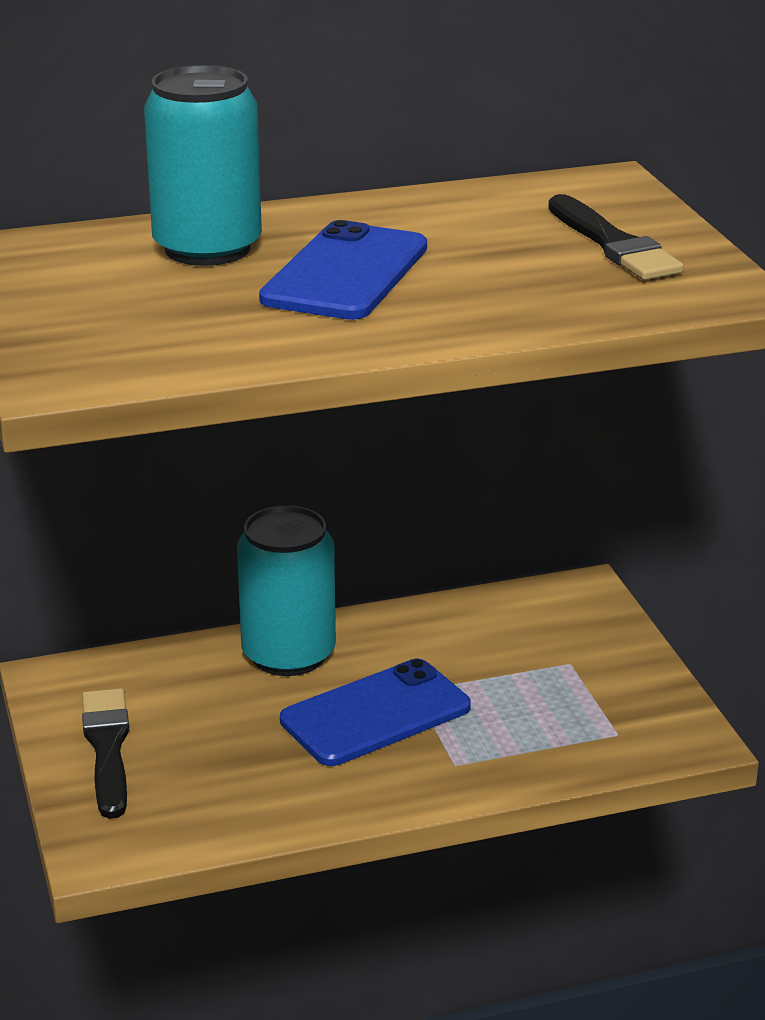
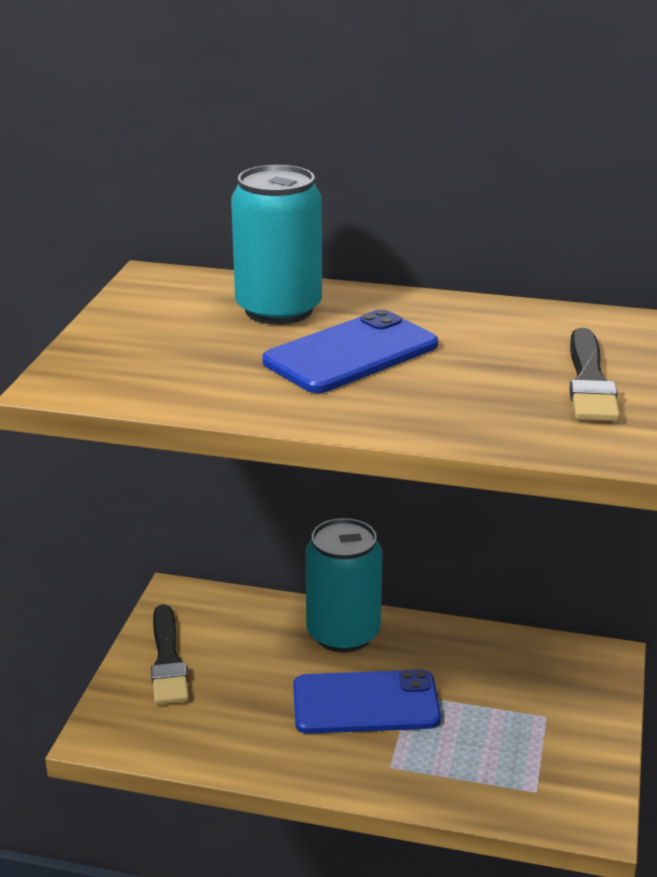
camera: 30 degrees right, 0 degrees up
black brush [82,688,129,819] -> black brush turned 150 degrees clockwise [151,604,189,705]

